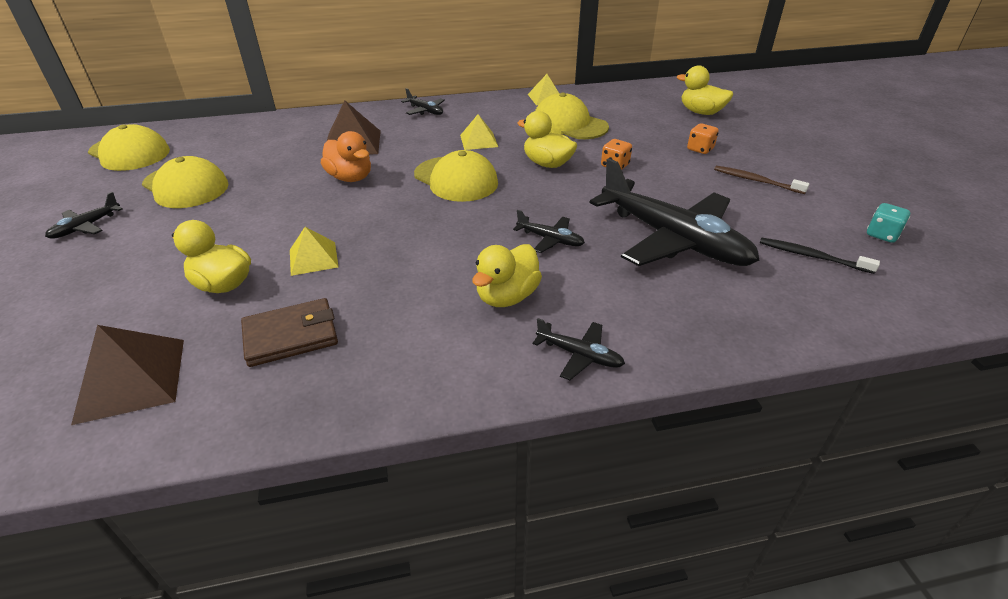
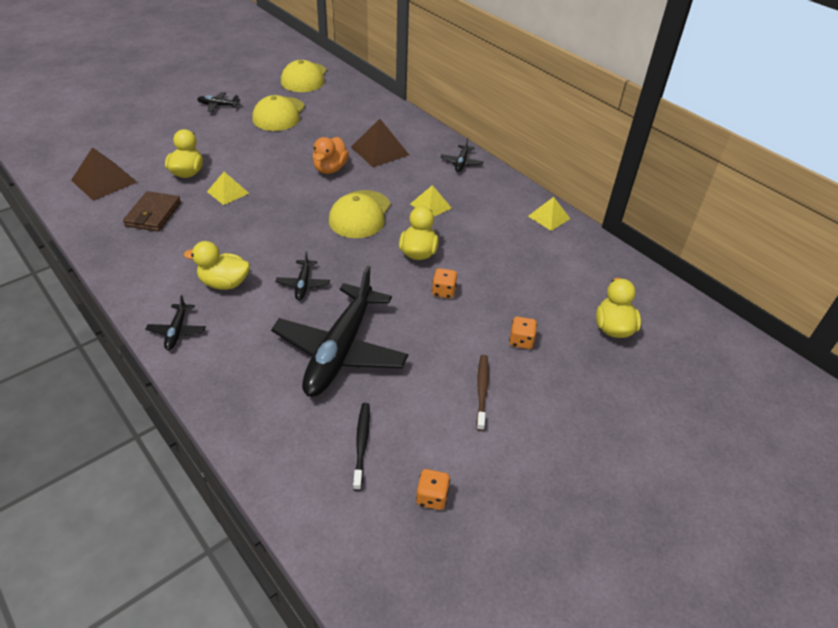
camera: 60 degrees right, 5 degrees up
brown wallet [241,298,338,367] -> brown wallet turned 60 degrees clockwise [123,191,181,232]
yellow cap [535,93,609,139] -> none
turquoise dice [867,203,910,243] -> orange dice [416,469,450,510]

